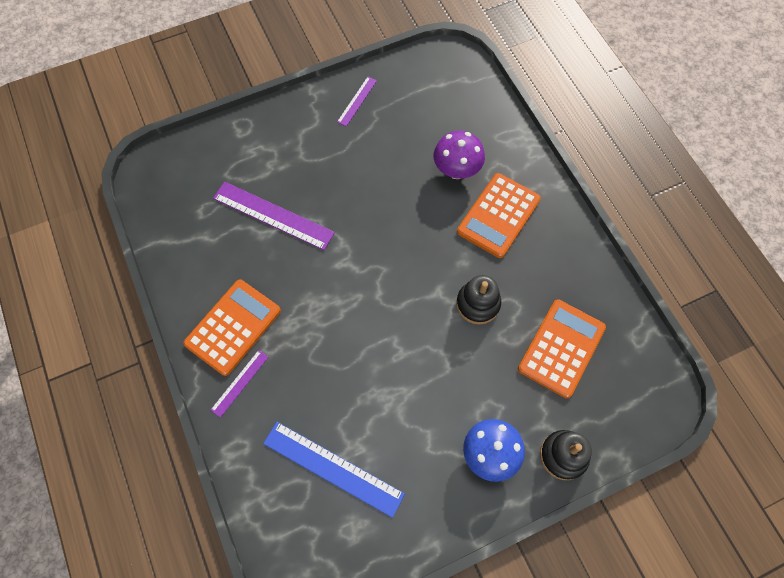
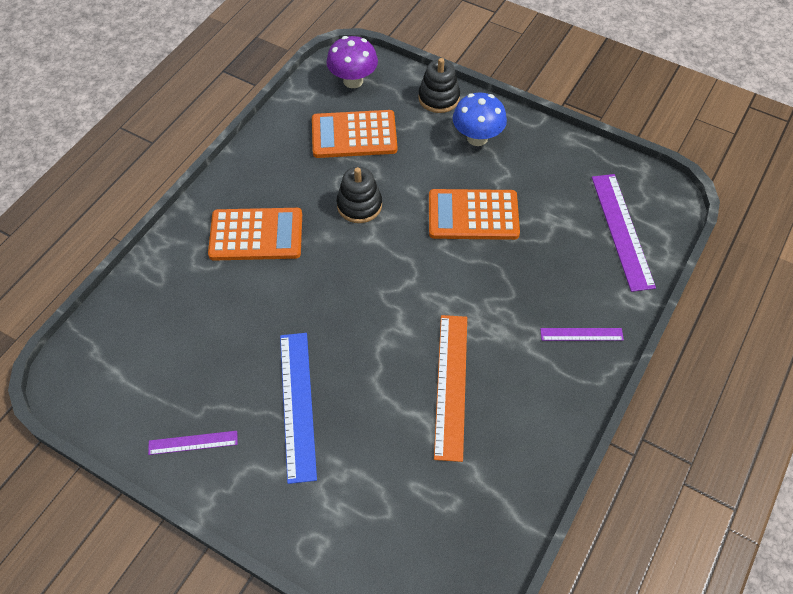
camera: 125 degrees left, 10 degrees down
orange calculator [183,280,281,376] -> orange calculator moved to [429,189,520,240]
purple ruler [213,182,335,250] -> purple ruler moved to [592,174,656,292]
blue ruler [263,422,405,518] -> blue ruler moved to [280,333,317,484]
purple mushroom [434,131,485,179] -> purple mushroom moved to [326,36,378,88]
none -> orange ruler [434,315,467,462]

